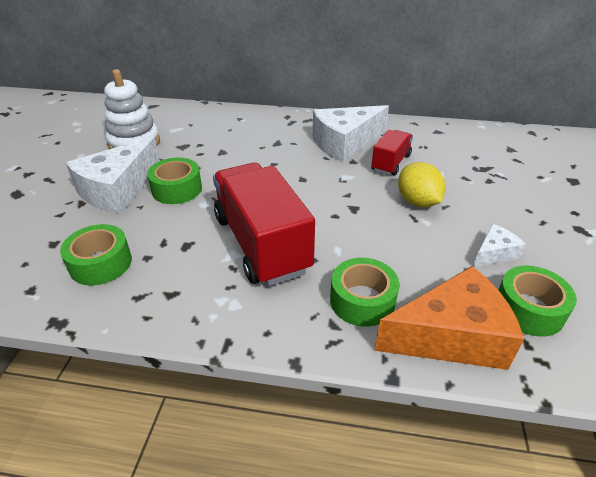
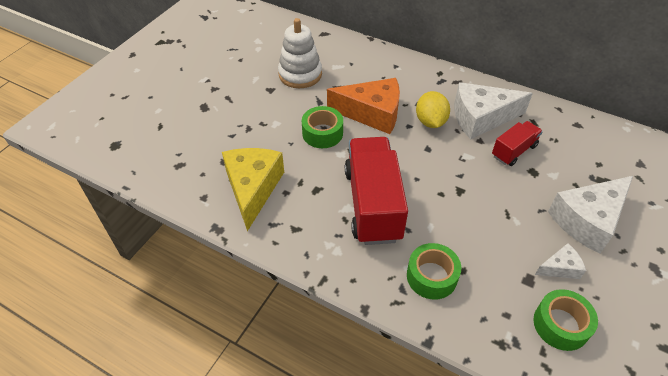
camera: 20 degrees right, 10 degrees up
green tape [60,224,132,286] -> yellow cheese [222,148,284,231]
white cheese [66,137,160,214] -> white cheese moved to [548,176,633,253]
orange cheese [374,266,524,370] -> orange cheese moved to [327,78,400,134]
yellow lemon [398,162,445,207] -> yellow lemon moved to [416,91,450,128]

